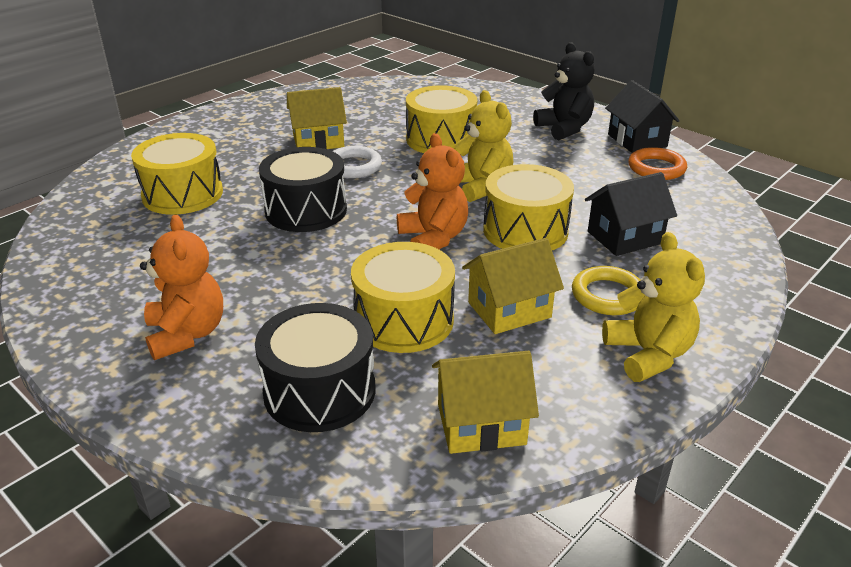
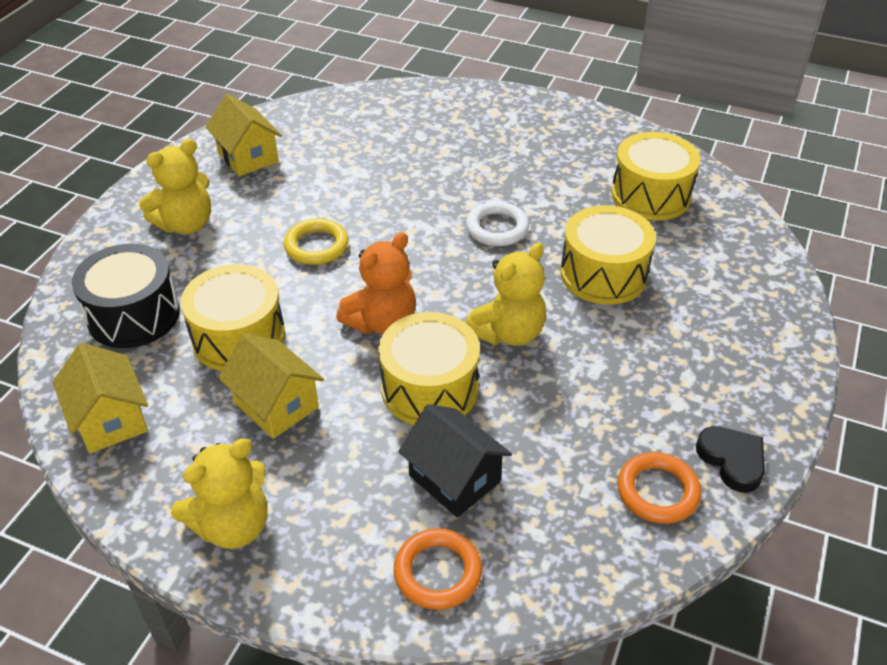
camera: 70 degrees right, 10 degrees up
yellow drum [131,133,223,215] -> yellow drum moved to [611,132,700,221]
orange teddy bear [140,215,223,360] -> yellow teddy bear [139,139,211,234]
black drum [259,147,347,232] -> none
yellow house [287,87,347,149] -> yellow house moved to [206,94,282,176]
black teddy bear [533,42,595,141] -> none
yellow ring [572,266,640,315] -> yellow ring moved to [284,218,349,265]
black house [605,80,680,153] -> black heart [696,426,765,492]
none -> orange ring [394,528,482,610]

